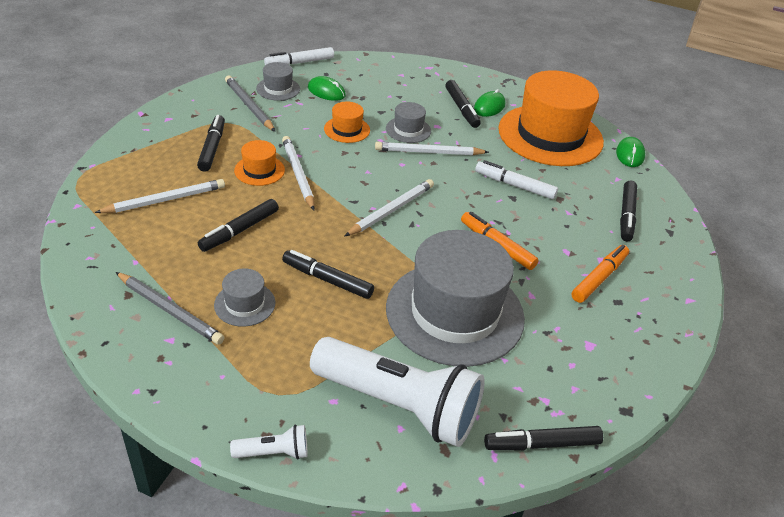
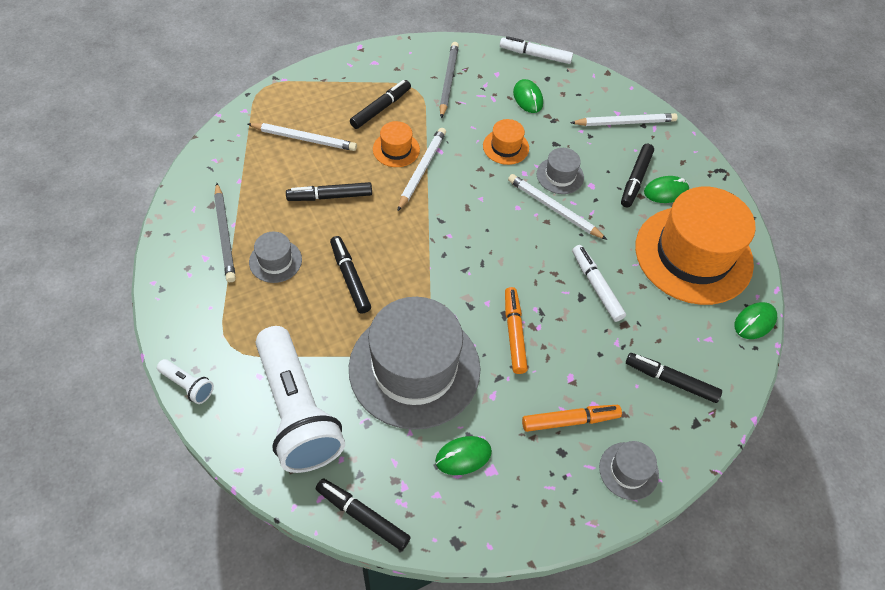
camera: 40 degrees right, 15 degrees up
grey hat [256,62,300,101] -> grey hat moved to [599,441,659,500]
white pencil [344,179,434,237] -> white pencil moved to [570,113,678,126]
black marker [620,181,637,241] -> black marker turned 60 degrees clockwise [626,353,722,403]
none -> green mouse [435,436,492,475]

